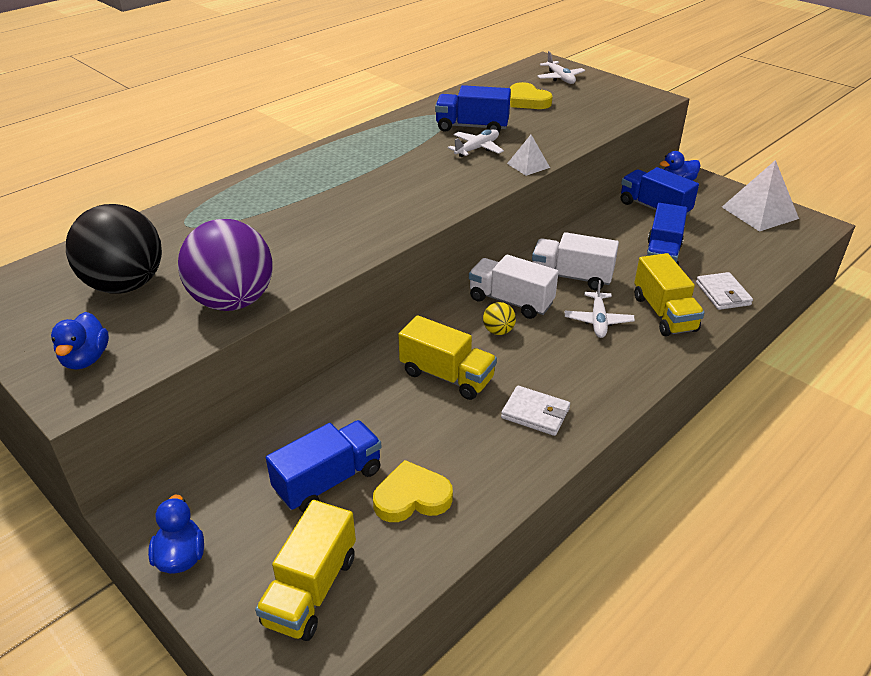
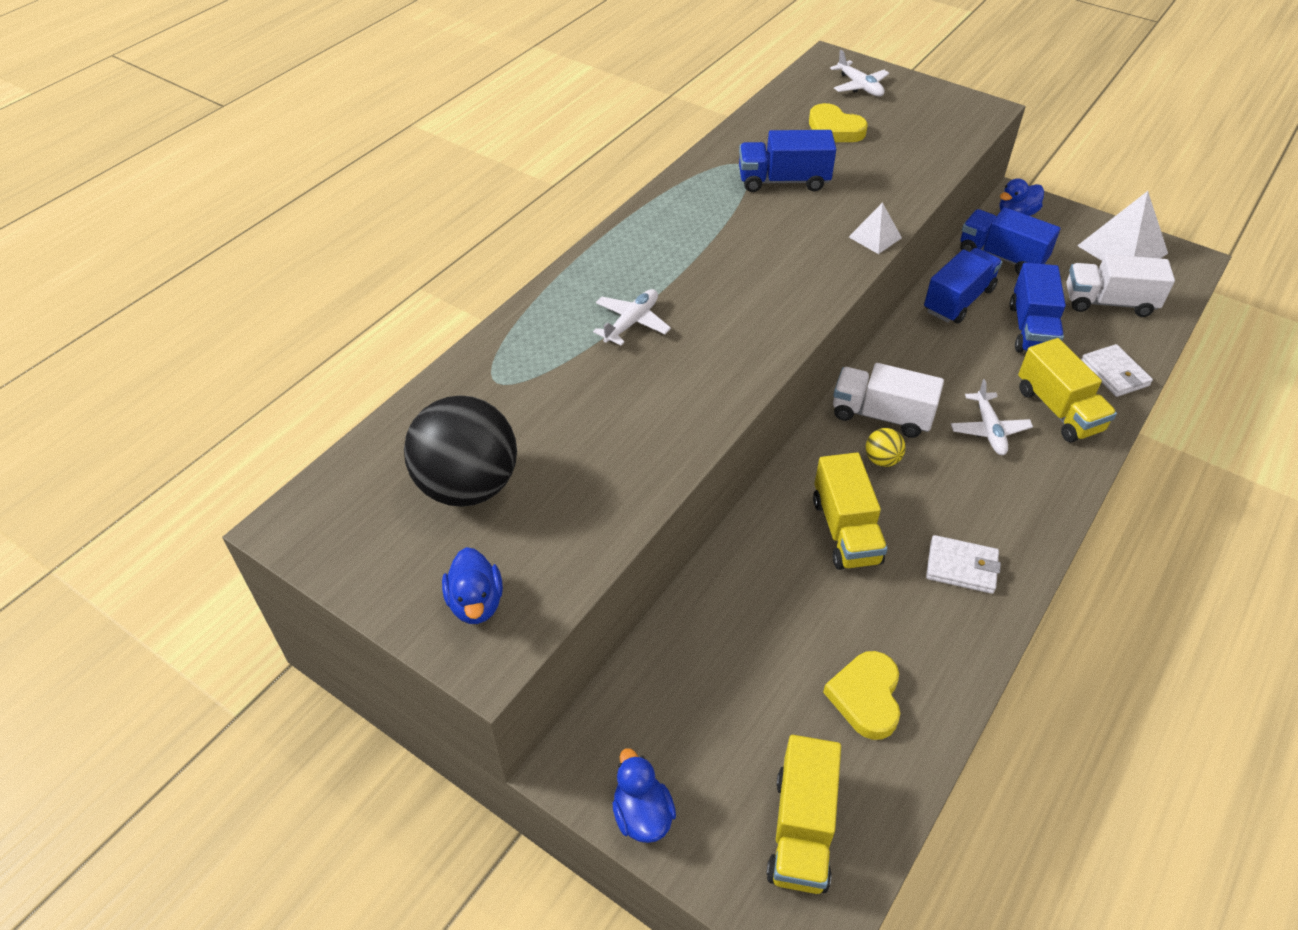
camera: 10 degrees left, 10 degrees up
purple ball [178,219,273,311] -> none
blue truck [266,420,381,512] -> blue truck moved to [924,248,1003,324]
yellow heart [373,460,453,522] -> yellow heart turned 60 degrees counterclockwise [823,651,900,740]
yellow truck [398,315,497,400] -> yellow truck turned 60 degrees clockwise [813,453,888,570]
white plane [448,129,504,157] -> white plane moved to [593,289,671,345]
white truck [532,232,619,290] -> white truck moved to [1066,254,1175,317]

